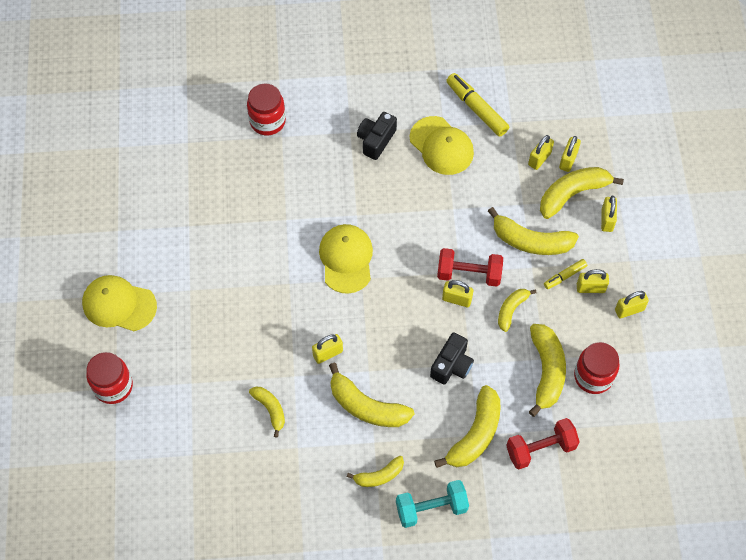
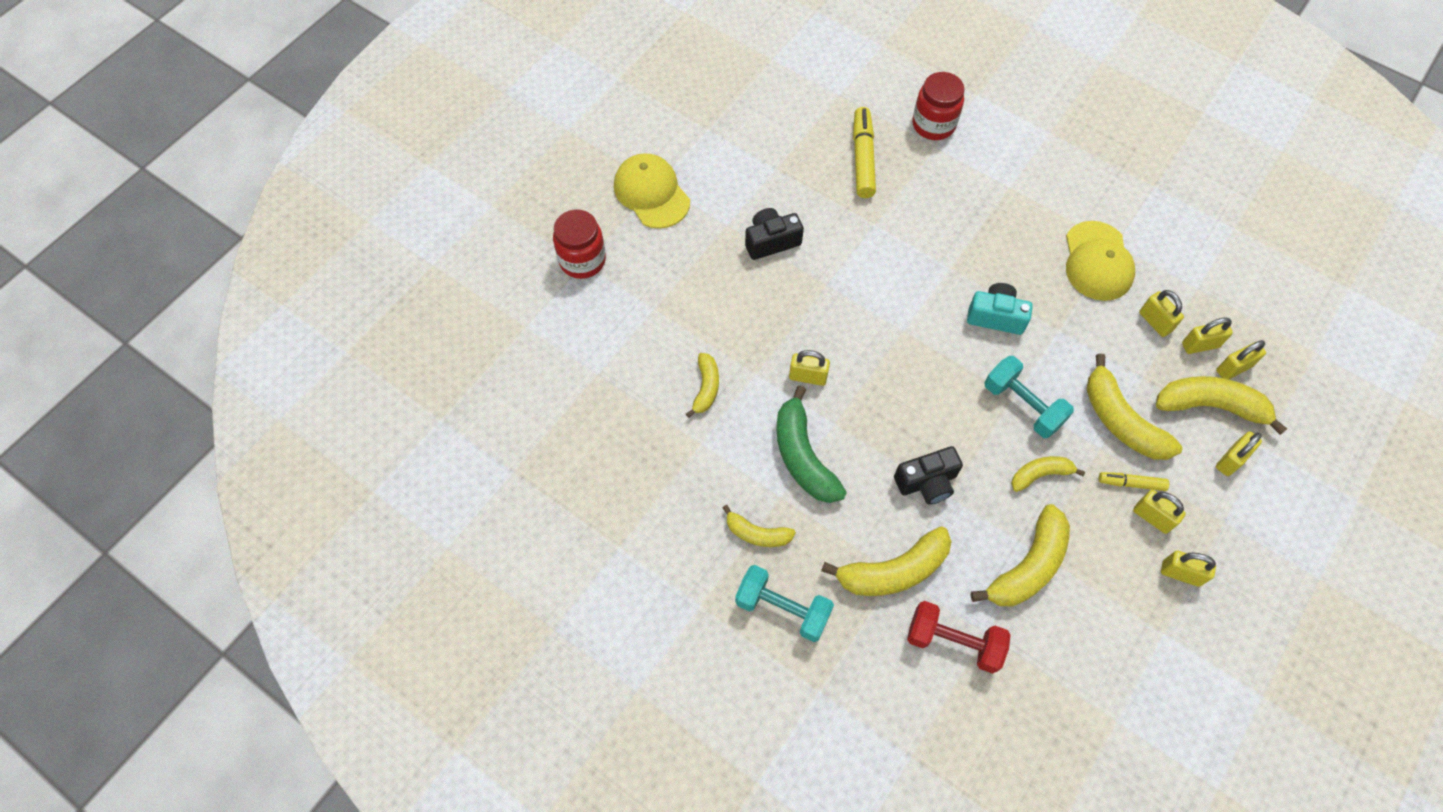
camera: 40 degrees right, 0 degrees up
yellow cap [319,224,373,294] -> none
yellow banana [329,363,414,427] -> green banana [776,385,847,503]
black camera [357,112,397,160] -> black camera moved to [745,208,804,260]
red dumbbell [437,248,503,287] -> turquoise dumbbell [984,356,1074,438]
yellow padlock [442,280,474,307] -> yellow padlock moved to [1139,290,1184,337]
yellow marker [446,73,509,137] -> yellow marker moved to [853,107,876,198]
red jar [574,342,620,394] -> none
none -> turquoise camera [967,283,1033,335]

